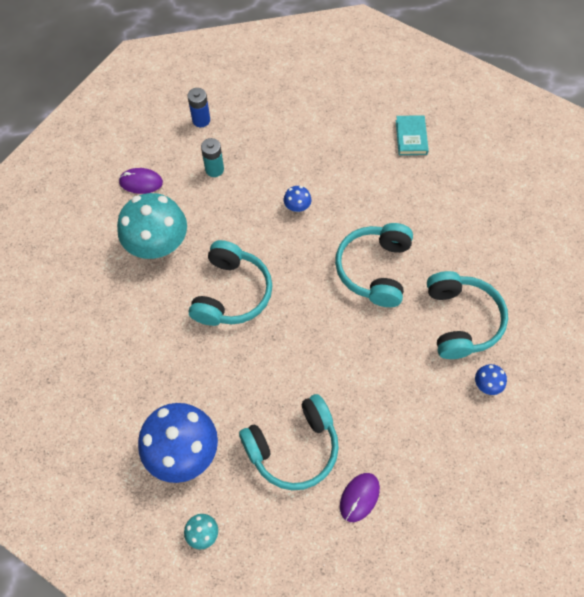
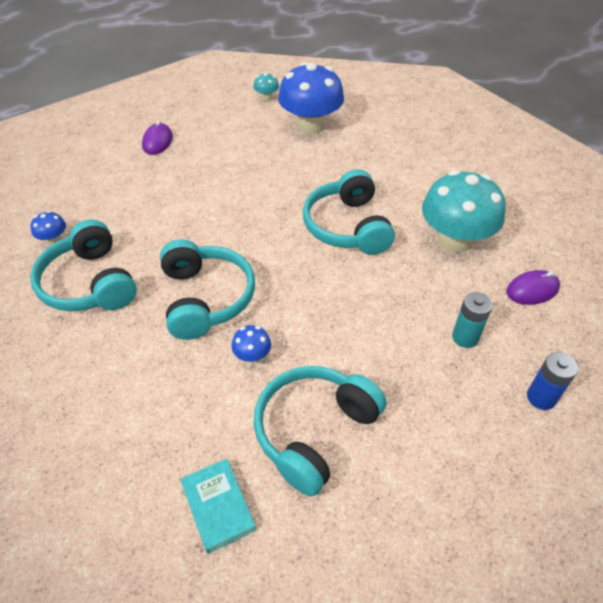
camera: 155 degrees right, 15 degrees down
turquoise headphones [239,394,339,490] -> turquoise headphones moved to [254,366,386,497]
blue mushroom [284,186,311,212] -> blue mushroom moved to [231,325,271,363]

